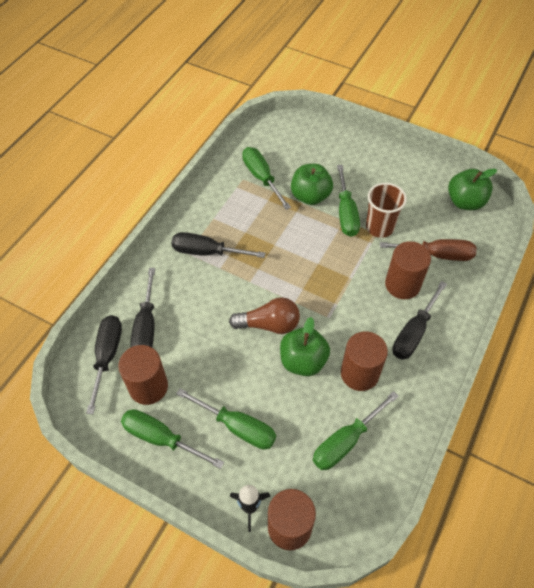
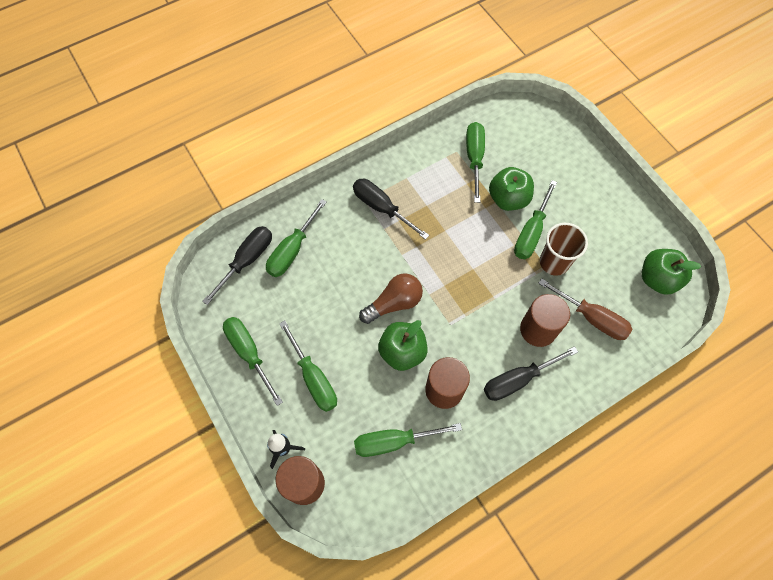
camera: 30 degrees right, 10 degrees up
brown cylinder [118,345,168,405] -> none
black screwdriver [130,268,155,347] -> green screwdriver [266,199,327,277]
brown light bulb [229,297,300,334] -> brown light bulb turned 60 degrees counterclockwise [359,274,423,324]

